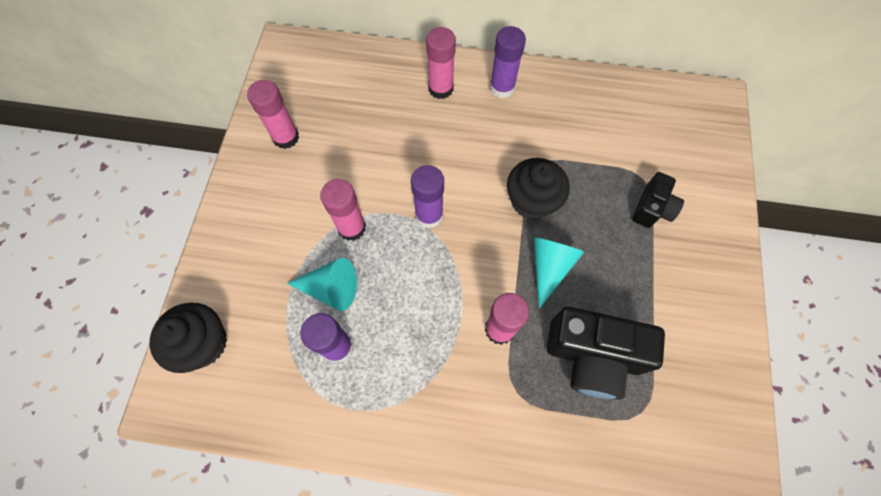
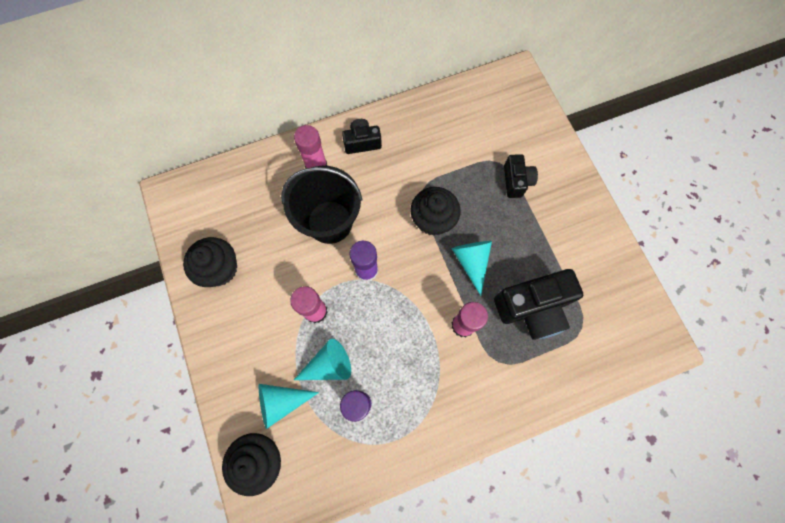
camera: 30 degrees left, 5 degrees up
pink glue stick [247,80,299,149] -> black cupcake [183,237,237,287]
purple glue stick [490,26,526,98] -> black camera [342,119,382,154]
none -> turquoise cone [259,384,319,429]
none -> black bucket [281,166,362,244]

